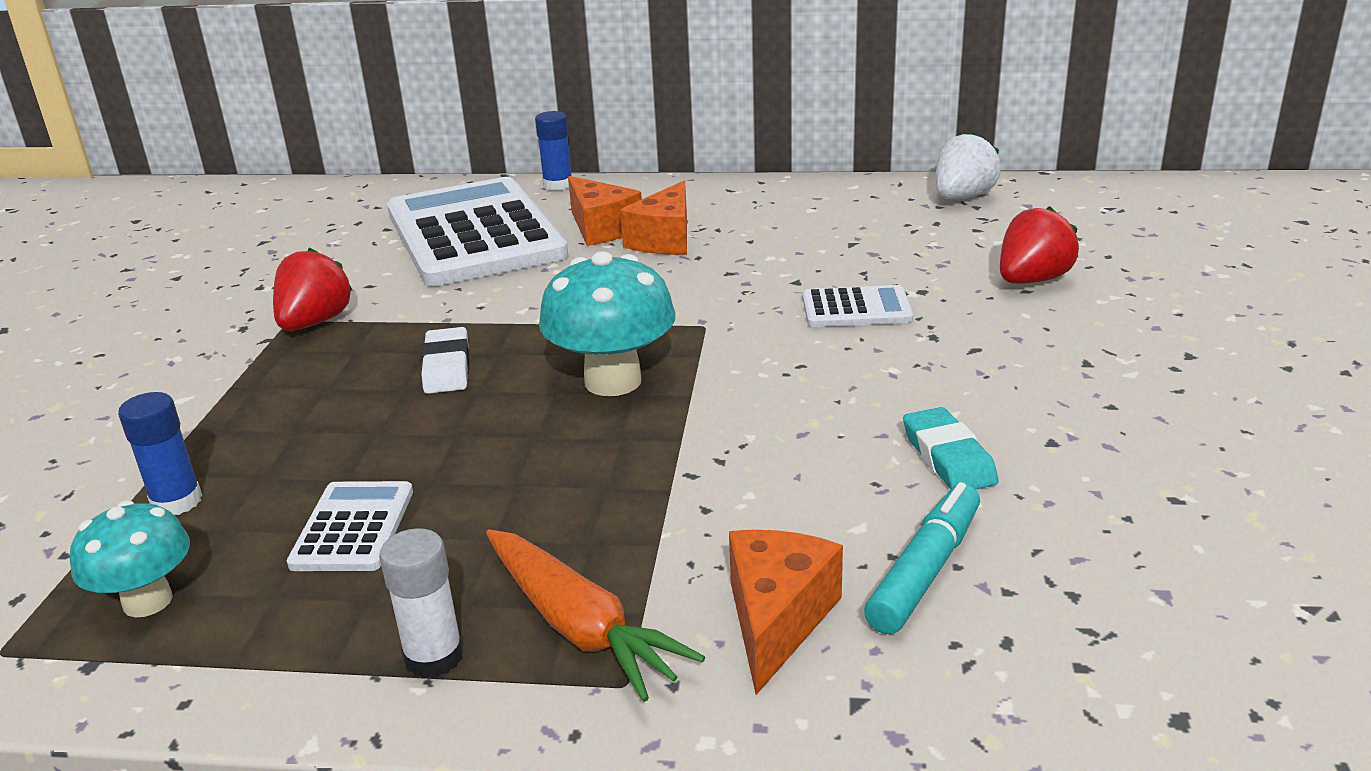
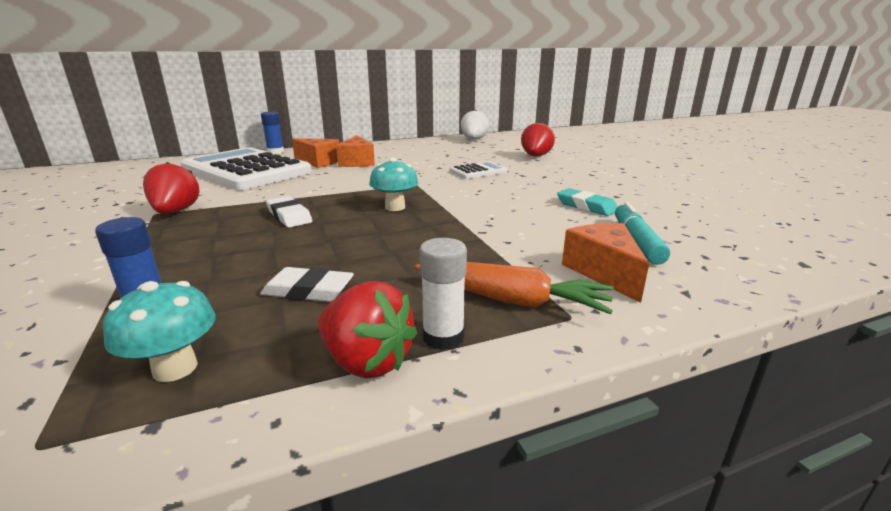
camera: 30 degrees left, 5 degrees down
white calculator [287,481,413,571] -> white eraser [260,267,354,302]
turquoise mushroom [539,251,676,396] -> turquoise mushroom [369,158,418,211], size x0.64
none -> red strawberry [318,281,417,379]

